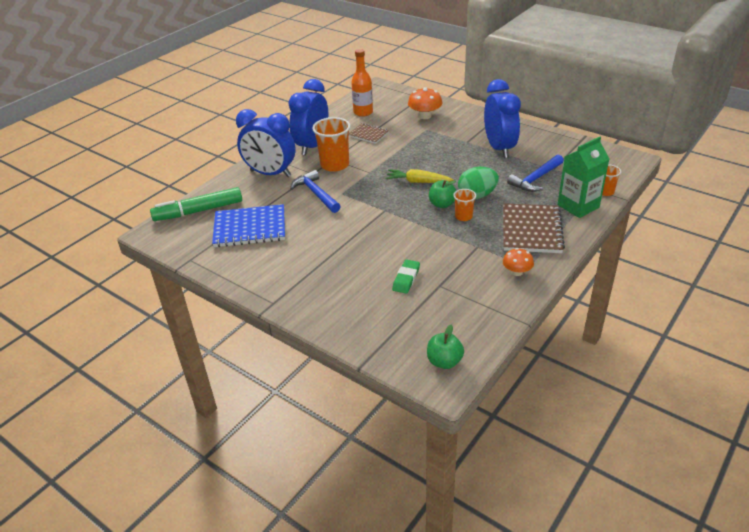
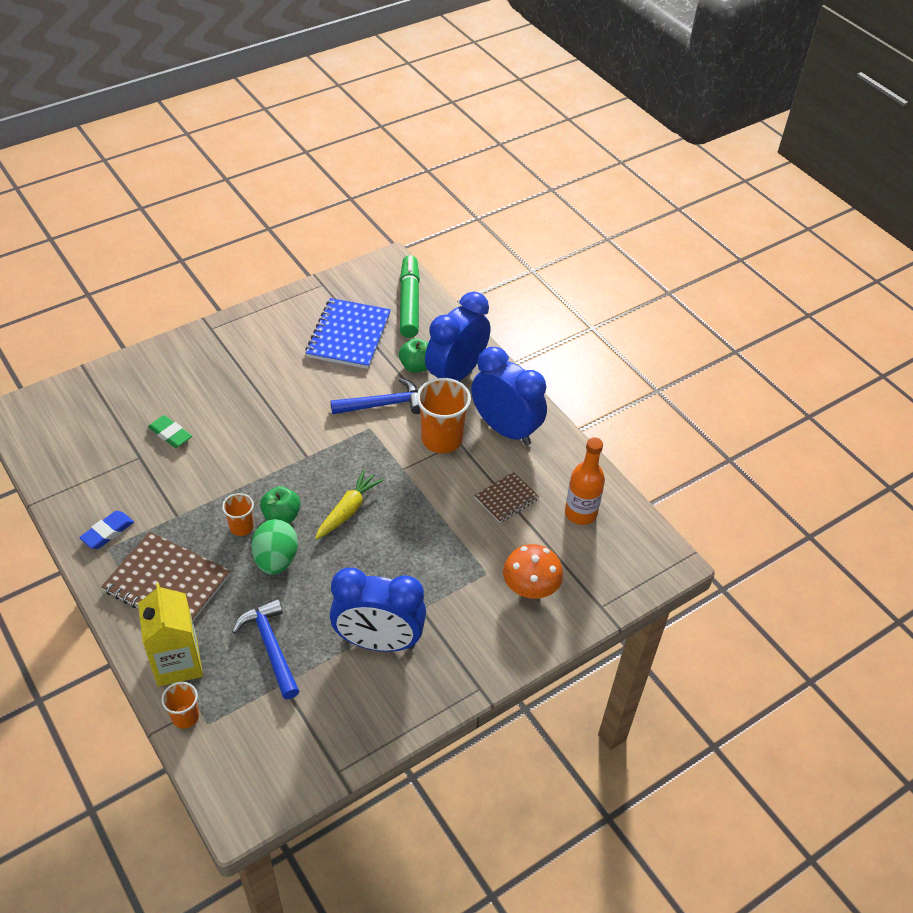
camera: 105 degrees right, 10 degrees up
green apple [427,325,464,369] -> green apple moved to [399,338,428,373]
orange mushroom [503,248,534,276] -> blue eraser [79,511,134,549]
green carton [557,137,609,218] -> yellow carton [138,583,203,687]

